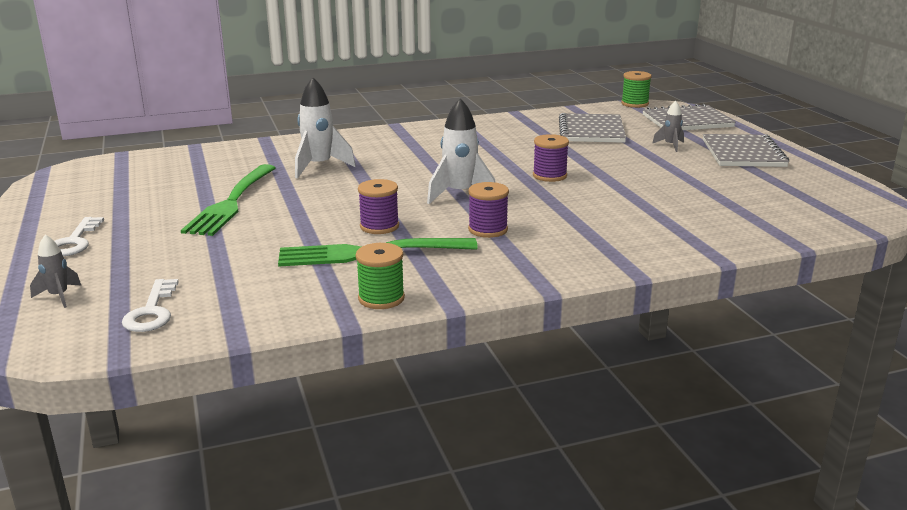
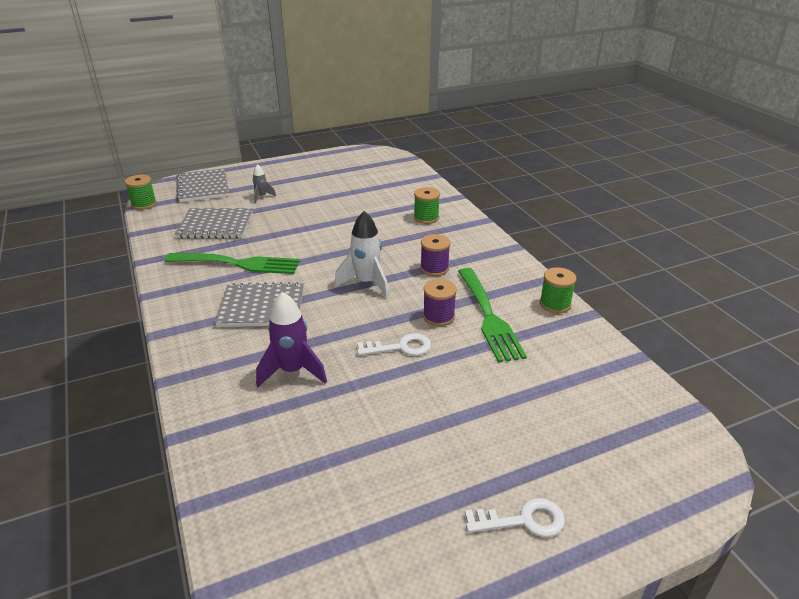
camera: 95 degrees left, 10 degrees up
grey rocket [30,235,81,308] -> none
white key [122,279,179,332] -> white key moved to [357,333,431,356]
green fork [181,164,276,236] -> green fork moved to [164,253,300,274]
white rocket [295,77,356,179] -> purple rocket [256,292,327,387]
purple spool [533,134,569,182] -> none
grey notebook [703,134,789,167] -> grey notebook moved to [215,282,304,327]
none -> green spool [414,187,440,224]

